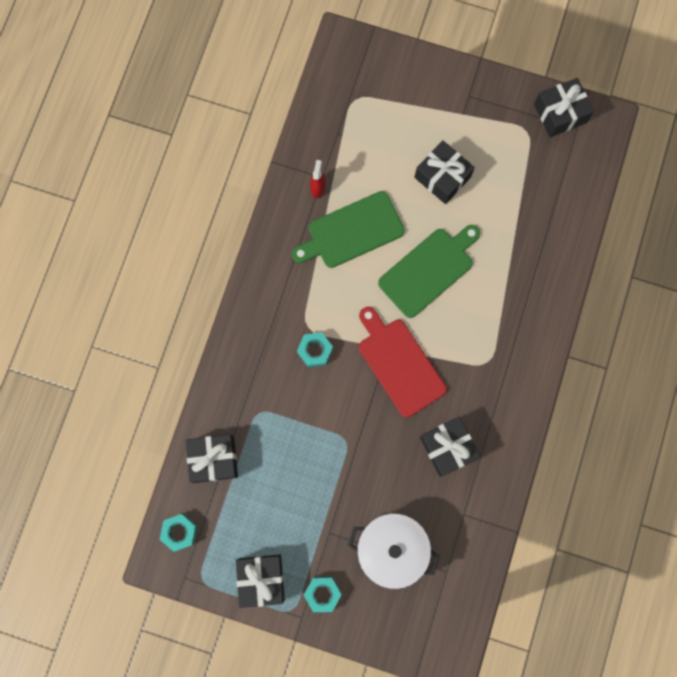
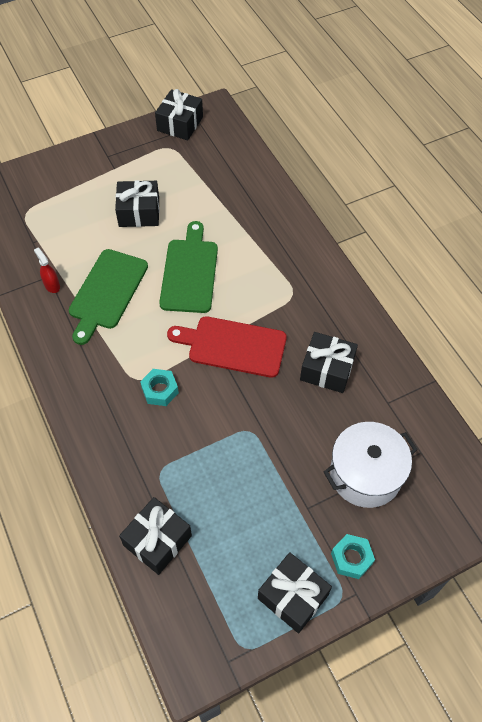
camera: 45 degrees left, 20 degrees down
turquoise nut [160,514,197,552] -> none

